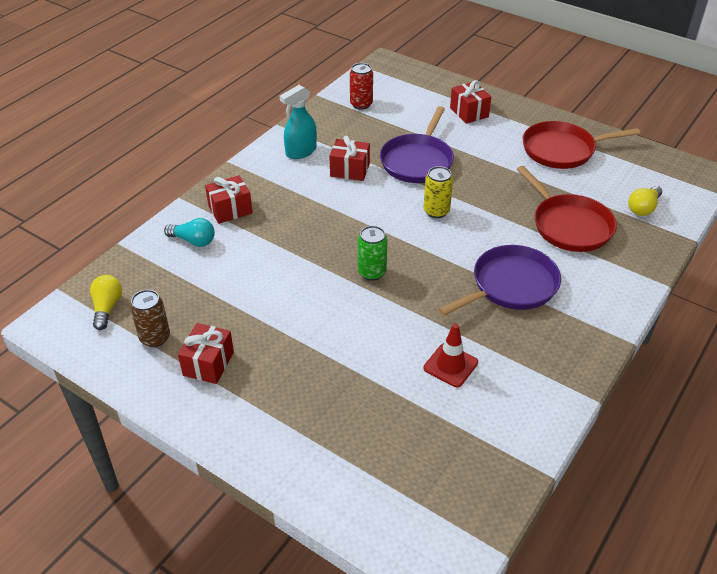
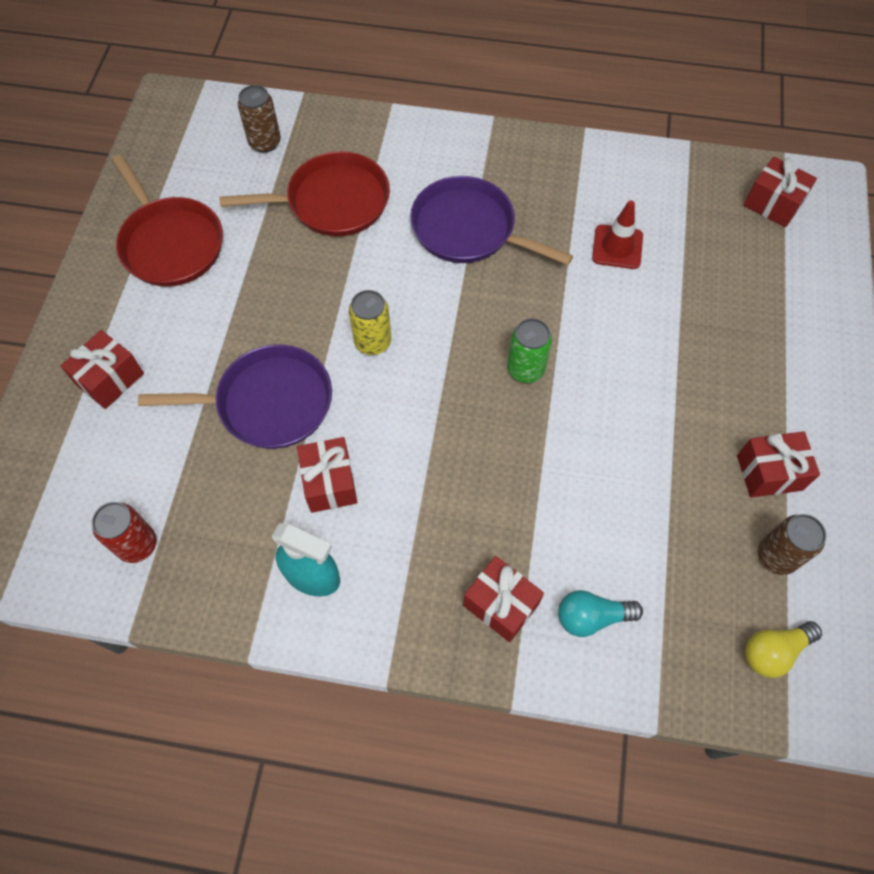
camera: 115 degrees left, 20 degrees up
turquoise light bulb [164,218,215,247] -> turquoise light bulb turned 90 degrees counterclockwise [558,590,643,637]
red pan [517,166,617,252] -> red pan turned 45 degrees clockwise [219,151,390,236]
yellow light bulb [628,186,662,216] -> brown can [238,85,281,153]
none -> red gift [743,156,817,227]

